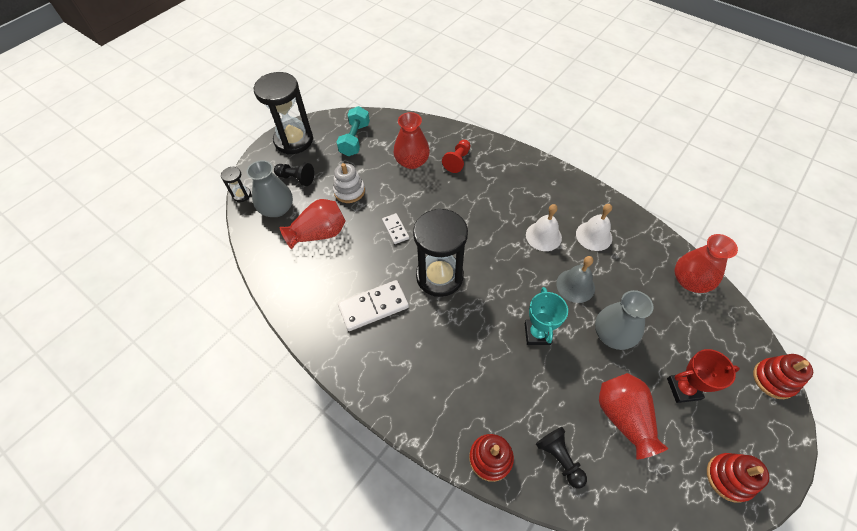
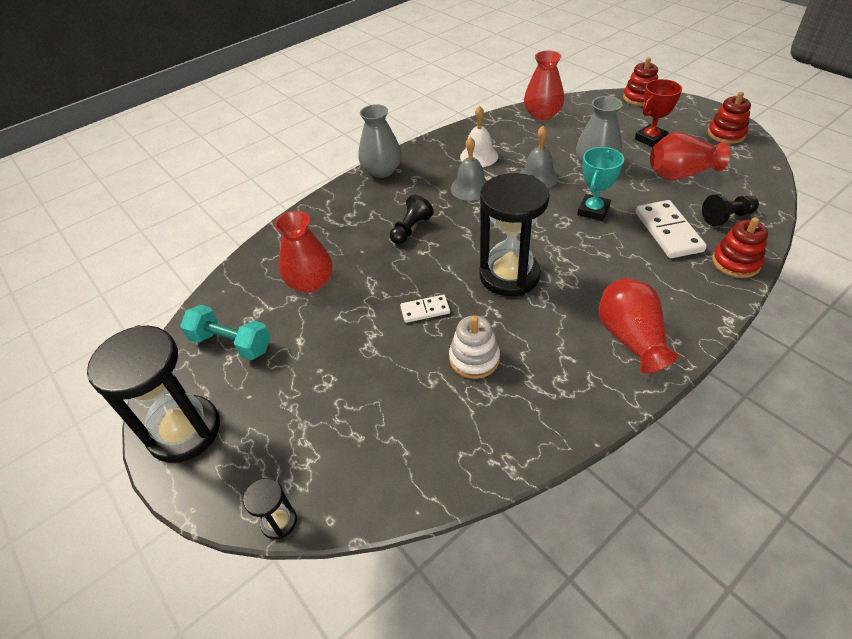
camera: 75 degrees left, 10 degrees down
grey vase [247,160,293,217] -> grey vase moved to [359,104,402,178]
black pawn [274,163,314,186] -> black pawn moved to [390,194,434,244]
red vase [279,199,345,249] -> red vase moved to [598,278,679,373]
white stacking toy [333,163,365,203] -> white stacking toy moved to [449,316,500,379]
white domino [338,280,409,331] -> white domino moved to [635,200,707,258]
red pawn [442,140,471,173] -> none
turquoise trophy [525,287,568,345] -> turquoise trophy turned 75 degrees counterclockwise [577,147,624,221]
white bell [526,204,562,251] -> grey bell [451,137,487,201]
red trophy [667,349,740,403] -> red trophy turned 45 degrees clockwise [635,79,682,147]

